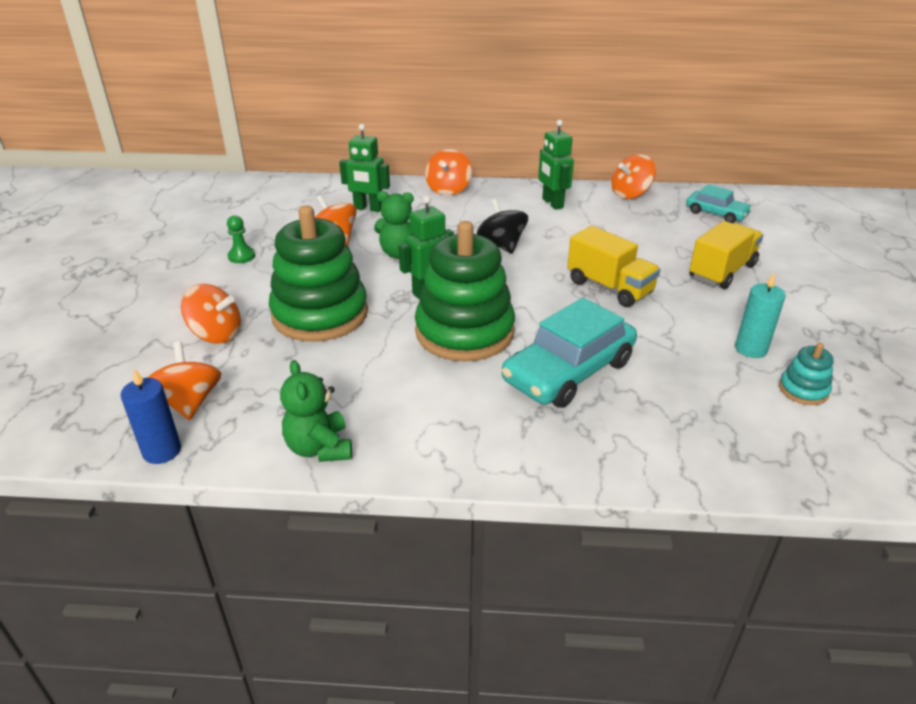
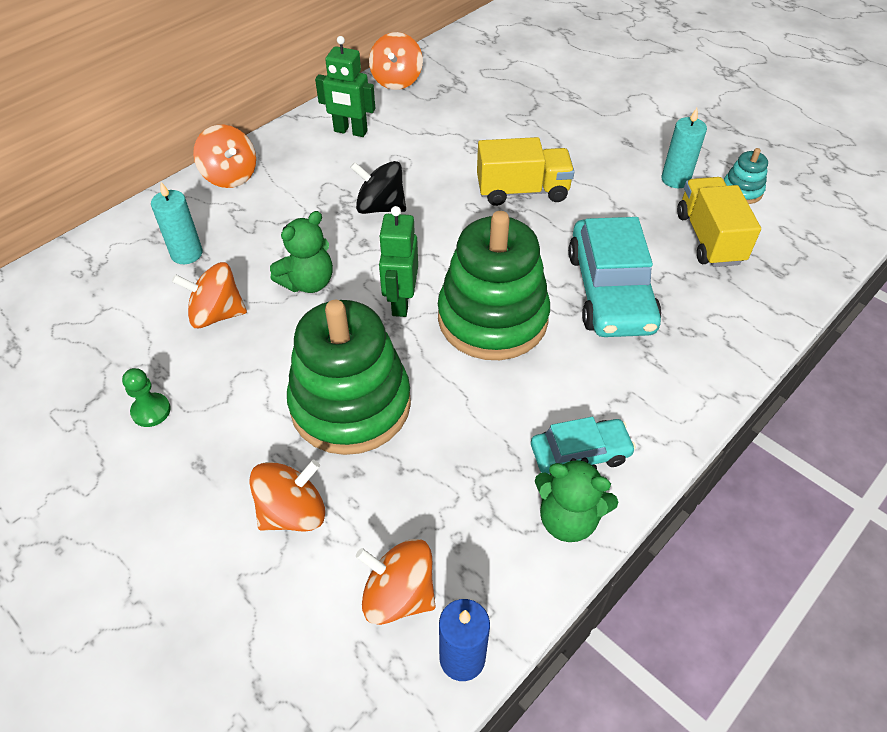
camera: 50 degrees left, 15 degrees up
green robot [339,124,390,212] -> turquoise candle [151,182,203,264]
turquoise car [686,184,752,223] -> turquoise car moved to [531,417,636,475]
yellow truck [690,221,763,289] -> yellow truck moved to [677,177,761,267]

